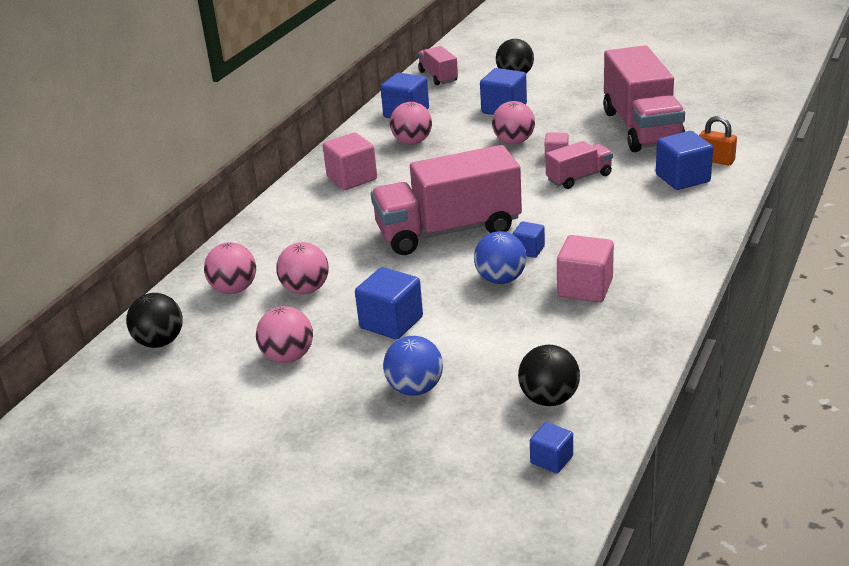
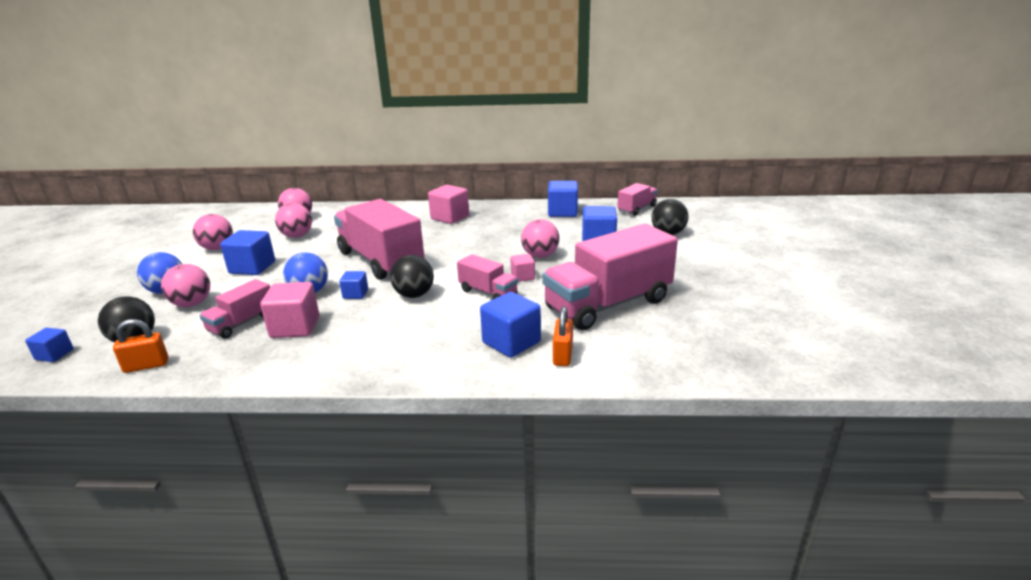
camera: 65 degrees right, 5 degrees down
black ball [126,293,183,348] -> black ball moved to [390,255,434,298]
pink ball [390,102,432,144] -> pink ball moved to [161,264,210,307]
none -> orange padlock [113,319,169,373]
none -> pink truck [199,279,270,339]

